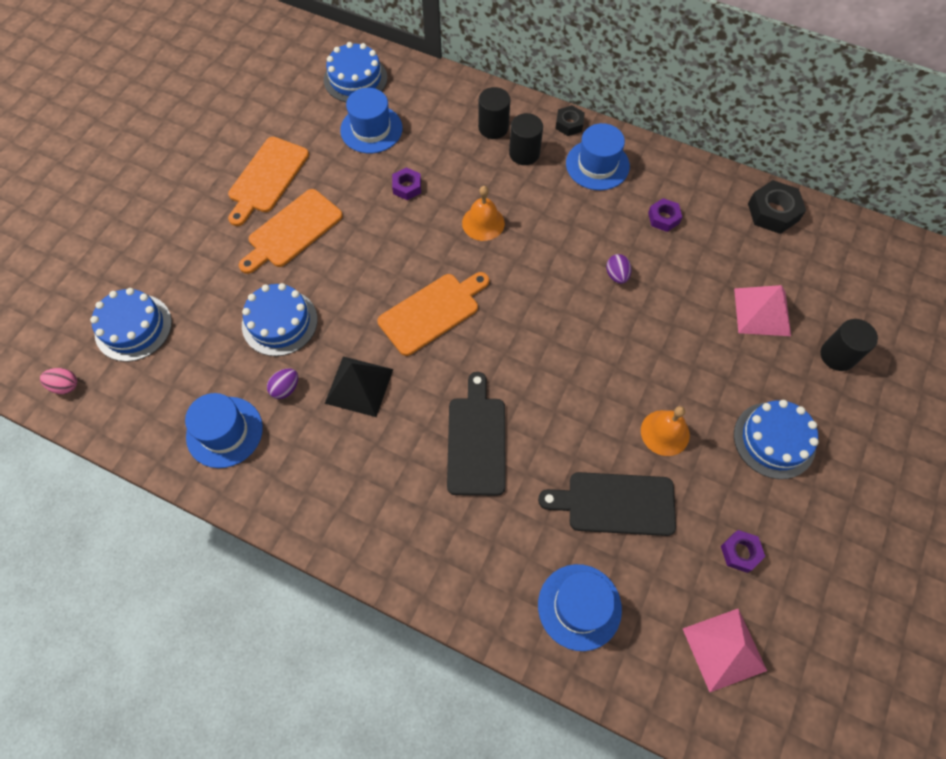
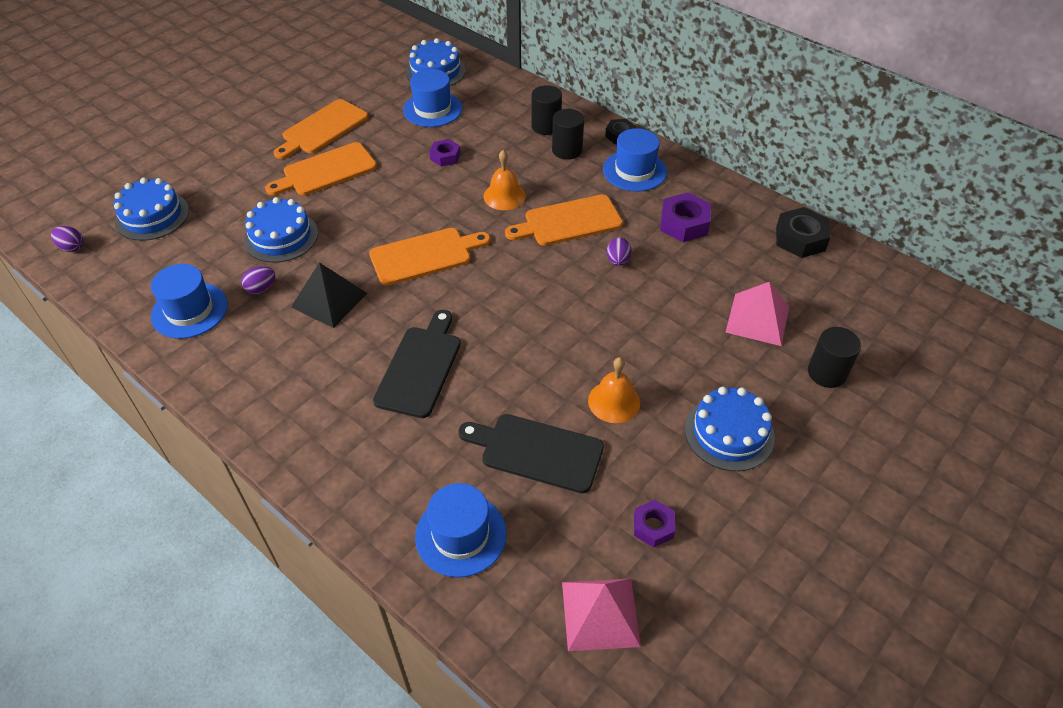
camera: 15 degrees right, 15 degrees down
pink egg [40,368,77,394] -> purple egg [51,226,83,252]
purple nut [648,198,682,232] -> purple nut [660,192,711,242], size x1.60
none -> orange cutting board [505,194,623,246]

